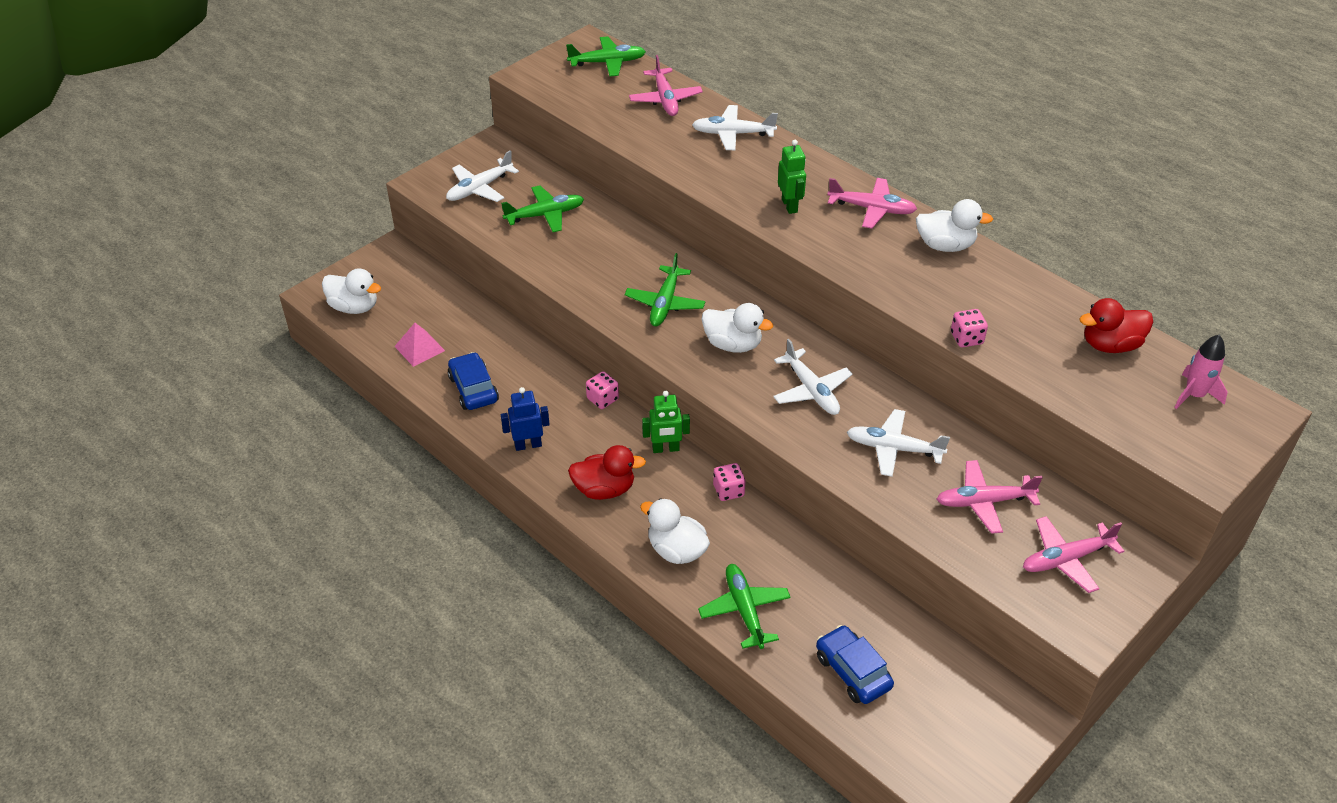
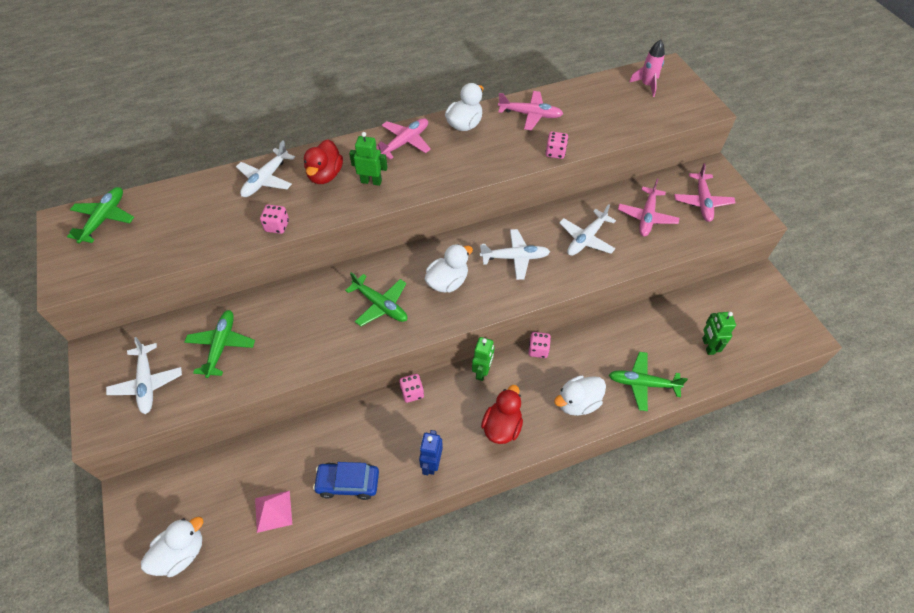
camera: 65 degrees left, 10 degrees up
pink plane [629,55,703,116] -> pink plane moved to [498,91,563,130]
blue car [816,625,894,704] -> green robot [702,312,736,355]
red duck [1079,298,1153,353] -> red duck moved to [304,139,343,184]
none -> pink dice [260,204,289,234]

